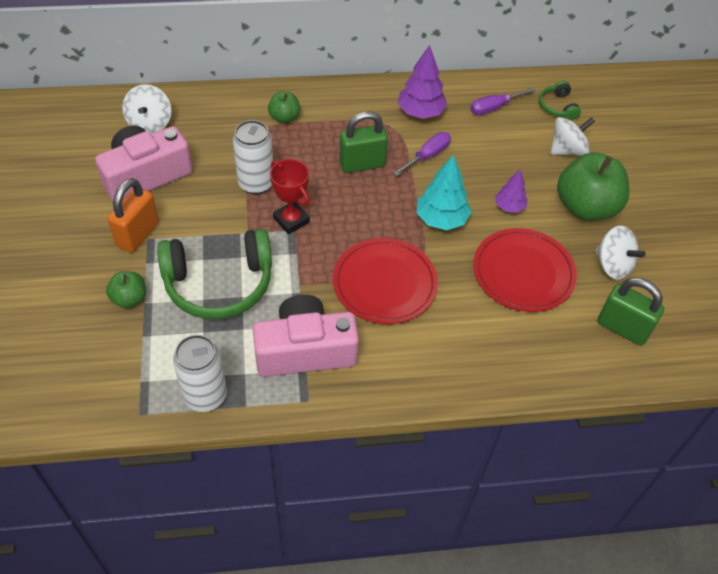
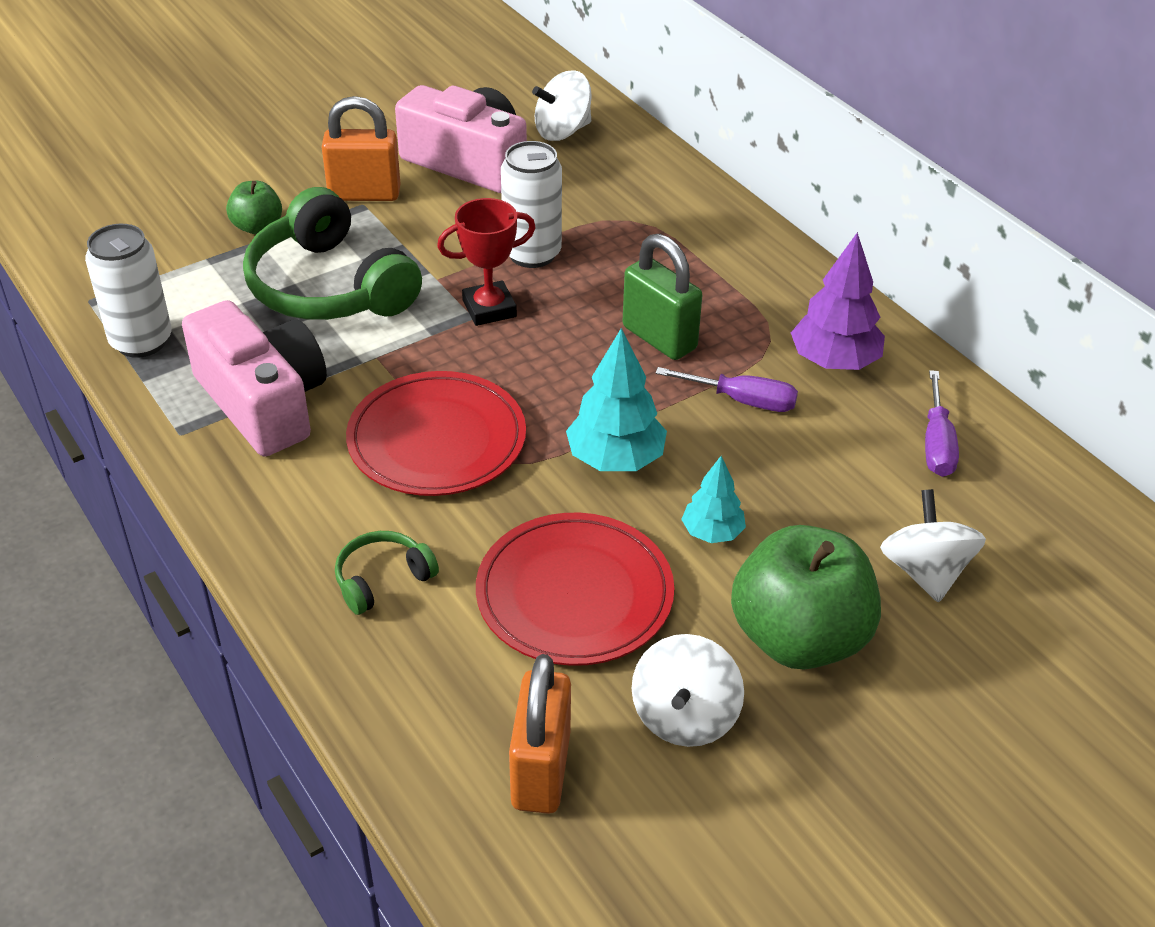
camera: 65 degrees right, 10 degrees down
green apple [268,91,300,123] -> none
red trophy [270,159,310,234] -> red trophy turned 45 degrees clockwise [437,198,536,326]
purple screwdriver [470,88,536,115] -> purple screwdriver turned 120 degrees counterclockwise [925,370,959,477]
purple tree [495,169,528,213] -> turquoise tree [681,456,746,543]
green headphones [539,81,581,120] -> green headphones moved to [335,531,439,615]
white spinning top [550,117,595,156] -> white spinning top turned 135 degrees counterclockwise [880,489,986,602]
green padlock [597,277,664,346] -> orange padlock [509,654,571,814]

